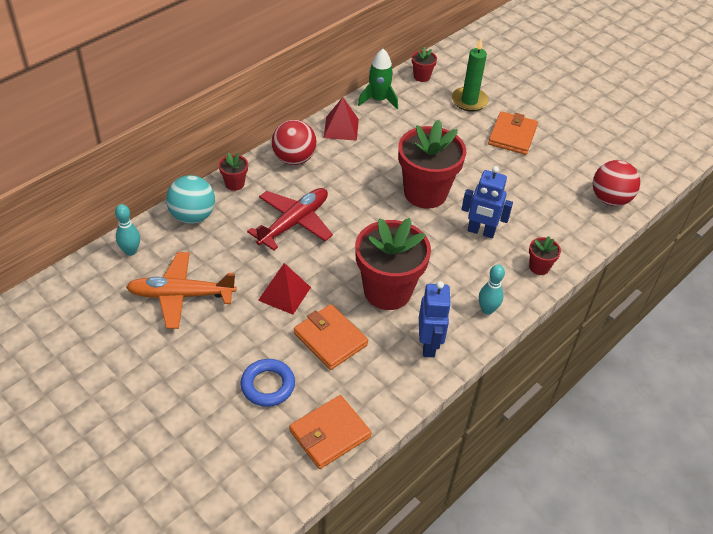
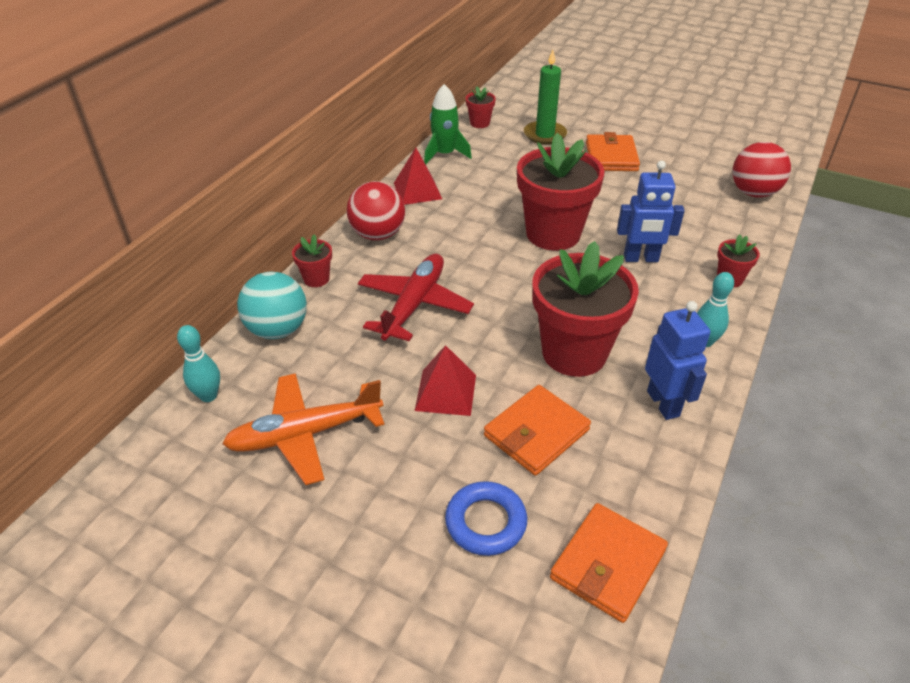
camera: 15 degrees left, 5 degrees down
orange wallet [294,304,368,370] -> orange wallet turned 75 degrees counterclockwise [484,385,591,476]

